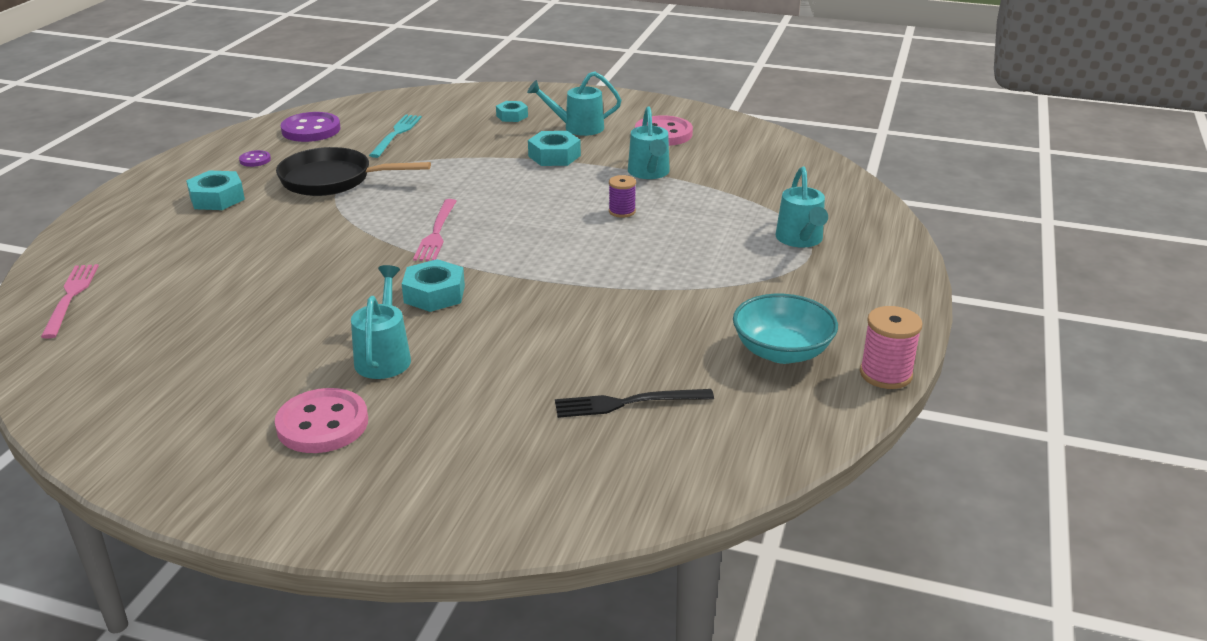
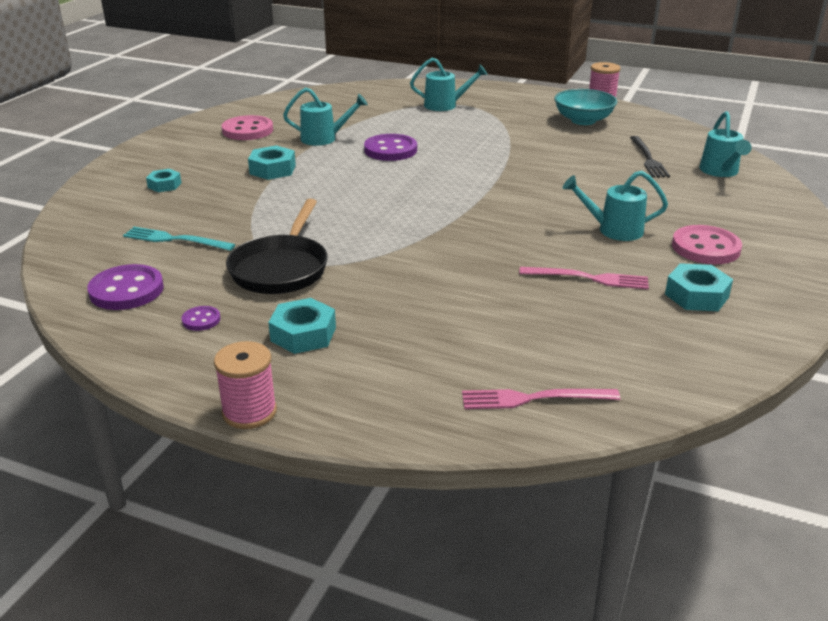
camera: 85 degrees left, 0 degrees up
turquoise nut [402,259,465,312] -> turquoise nut moved to [665,263,733,311]
pink fork [413,199,457,261] -> pink fork moved to [519,267,649,290]
turquoise watering can [527,71,621,136] -> turquoise watering can moved to [699,111,752,177]
purple spool [609,175,636,218] -> purple button [364,134,417,161]
none -> pink spool [214,341,277,429]

